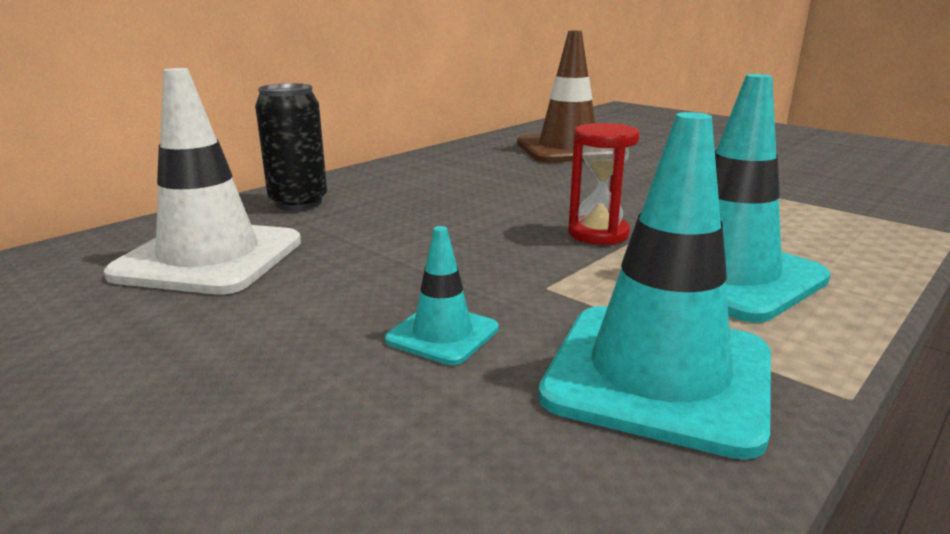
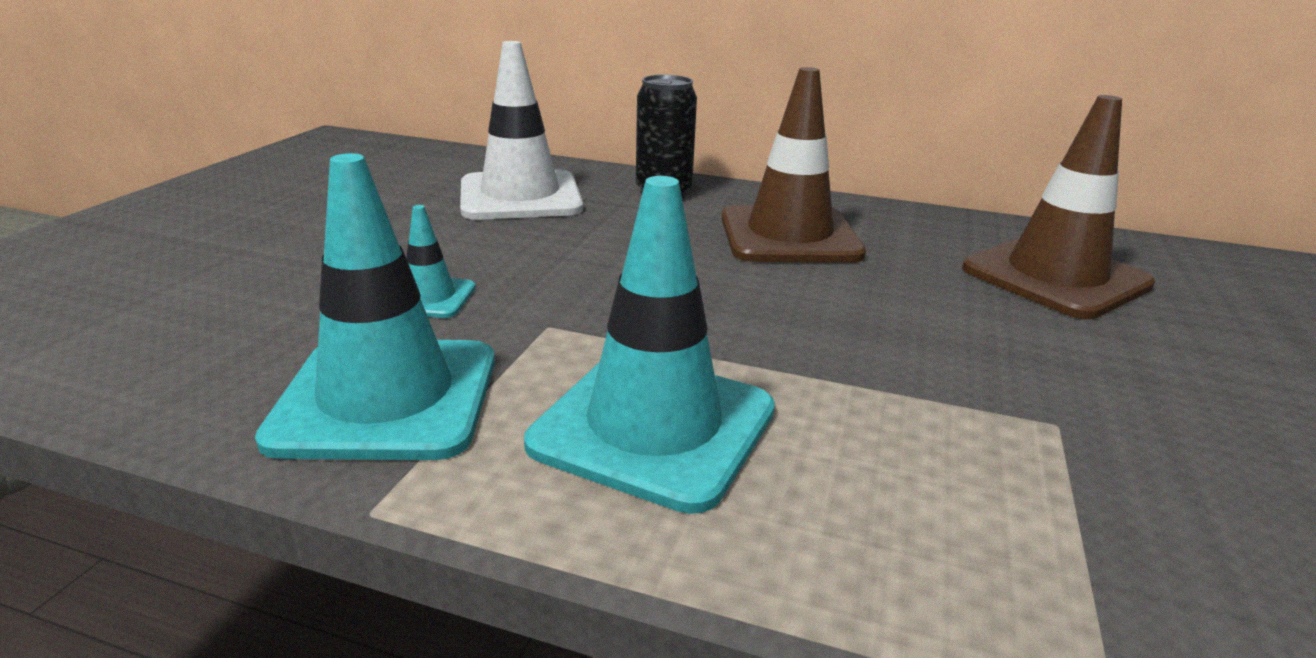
camera: 65 degrees right, 5 degrees up
red hourglass [568,123,640,245] -> none
none -> brown traffic cone [721,67,866,263]

